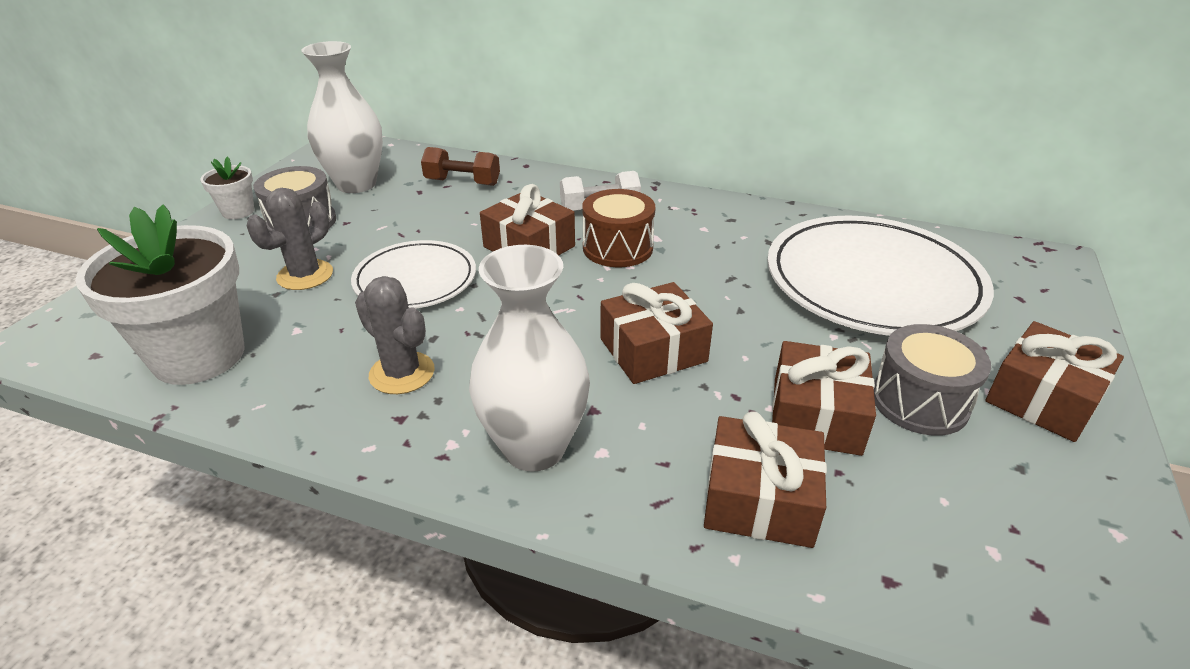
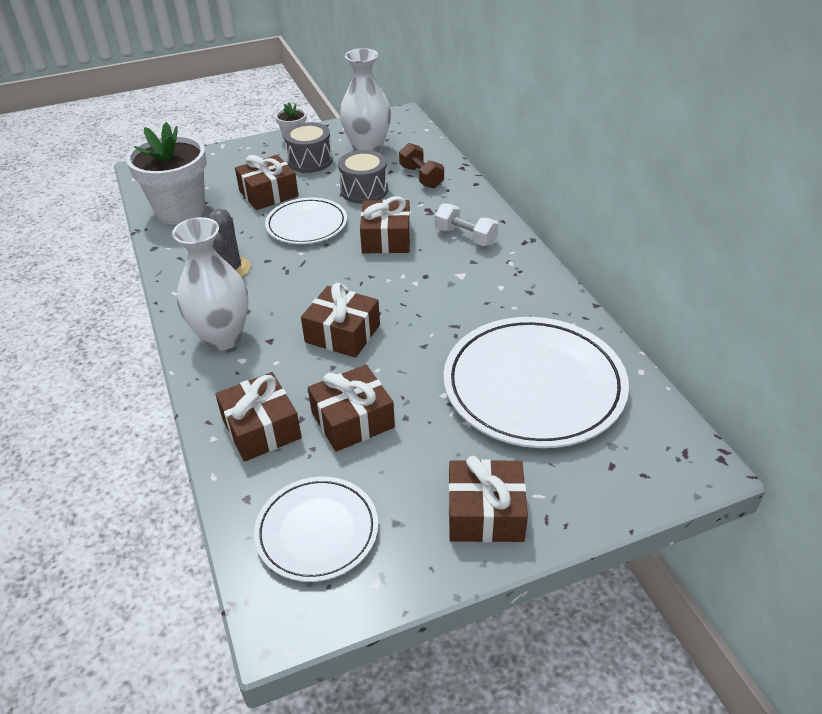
camera: 50 degrees right, 5 degrees up
grey cactus [247,188,333,290] -> brown gift [235,155,299,210]
brown drum [582,189,656,267] -> none
grey drum [874,324,991,436] -> grey drum moved to [338,150,388,204]
none -> white plate [254,477,378,582]

